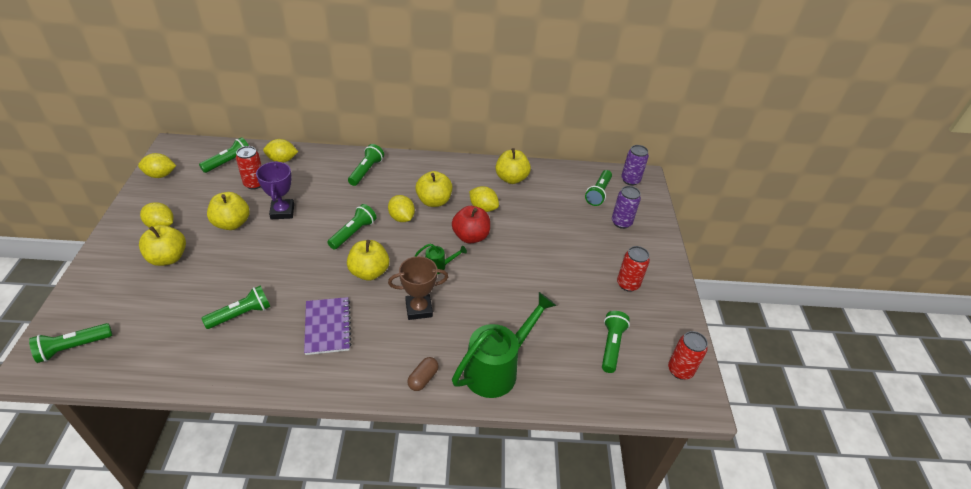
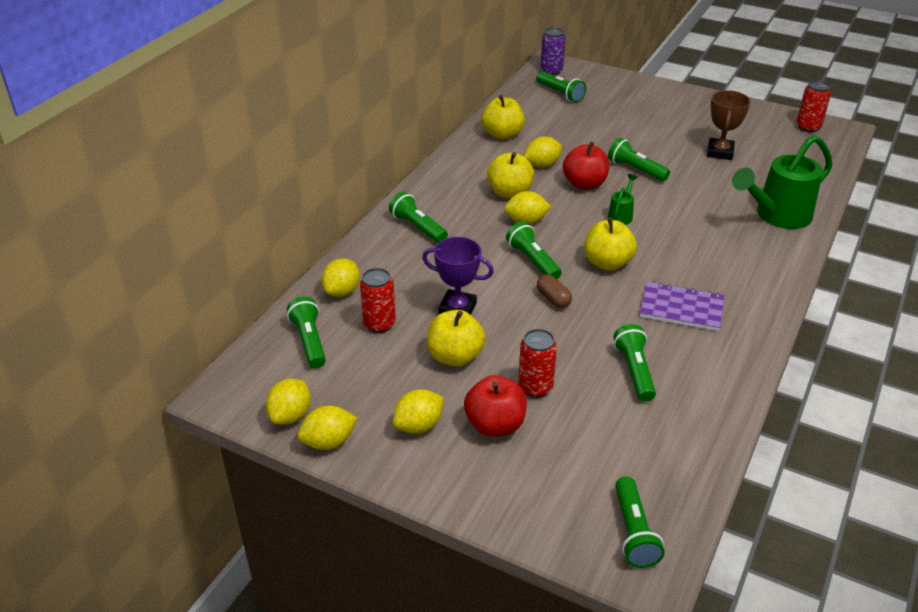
camera: 60 degrees left, 5 degrees down
yellow apple [139,225,186,266] -> red apple [464,375,527,437]
brown trophy [388,256,448,320] -> brown trophy moved to [707,90,750,160]
brown capsule [407,357,439,391] -> brown capsule moved to [537,274,572,308]
green watering can [452,292,557,398] -> green watering can turned 105 degrees counterclockwise [732,135,832,229]
green flashlight [602,311,630,373] -> green flashlight moved to [608,138,670,182]
purple can [612,186,641,229] -> none
red can [617,246,650,292] -> red can moved to [518,329,557,398]
none -> yellow lemon [298,406,358,450]

